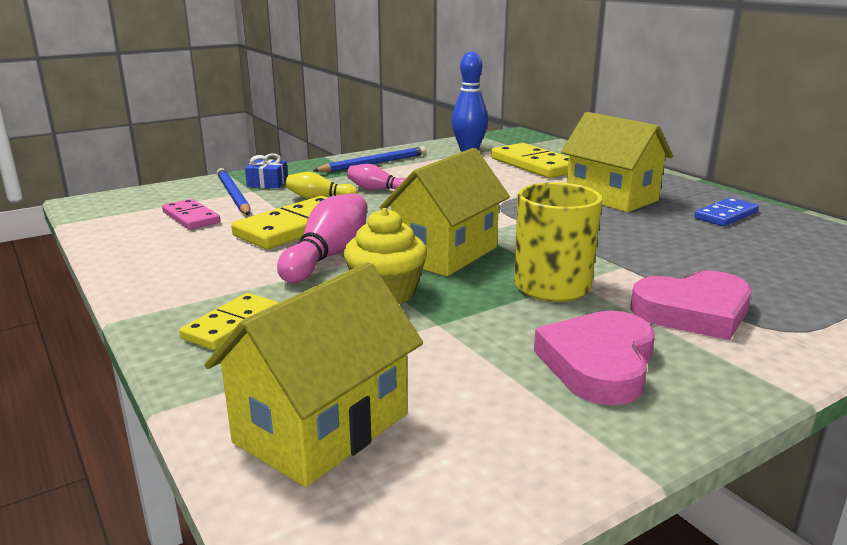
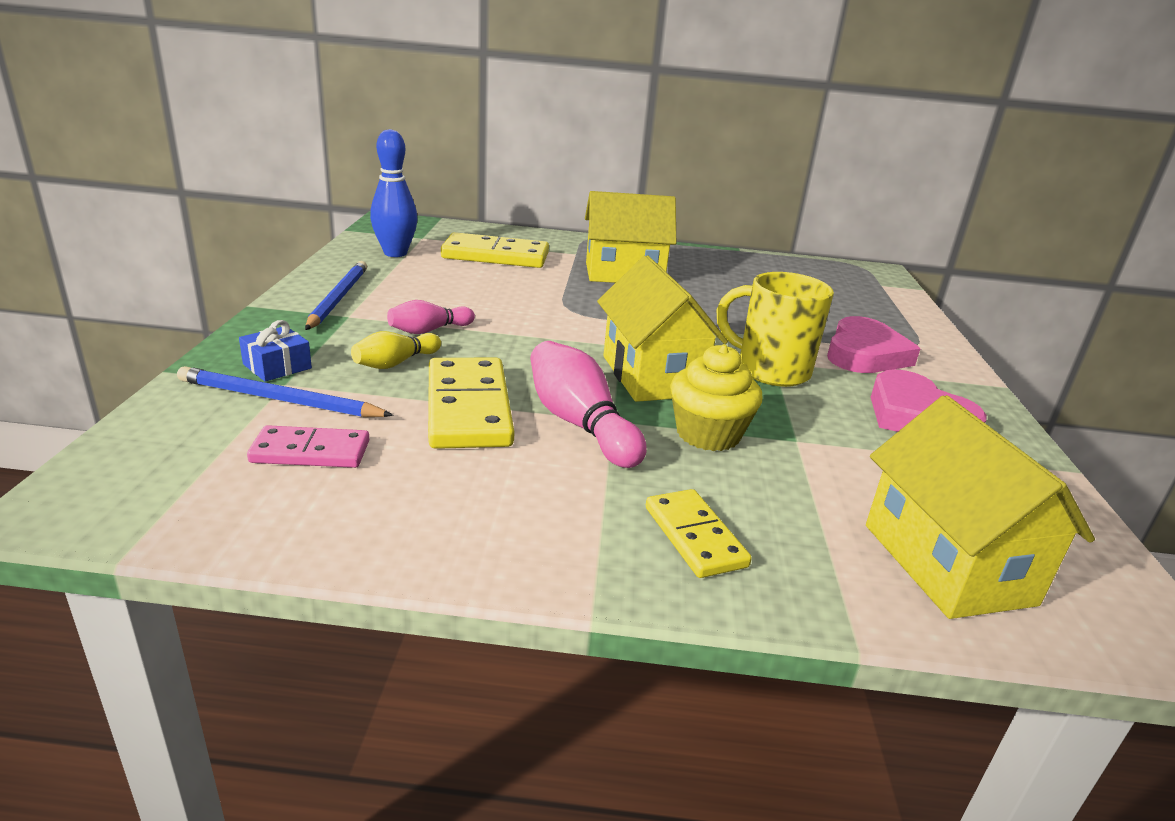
camera: 55 degrees left, 5 degrees up
blue domino [694,198,759,226] -> none

